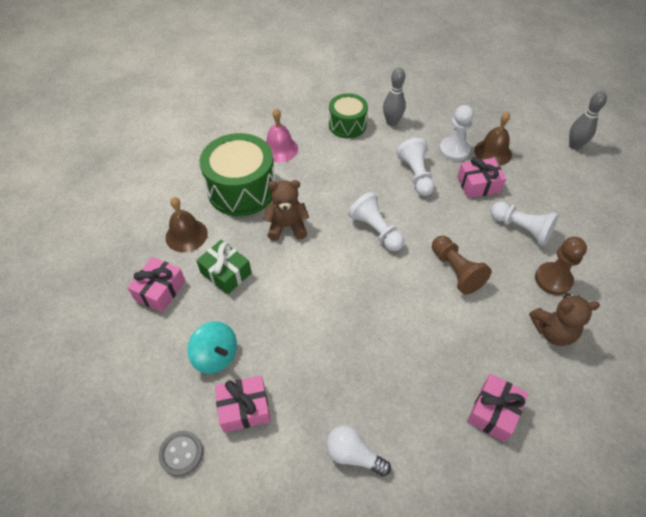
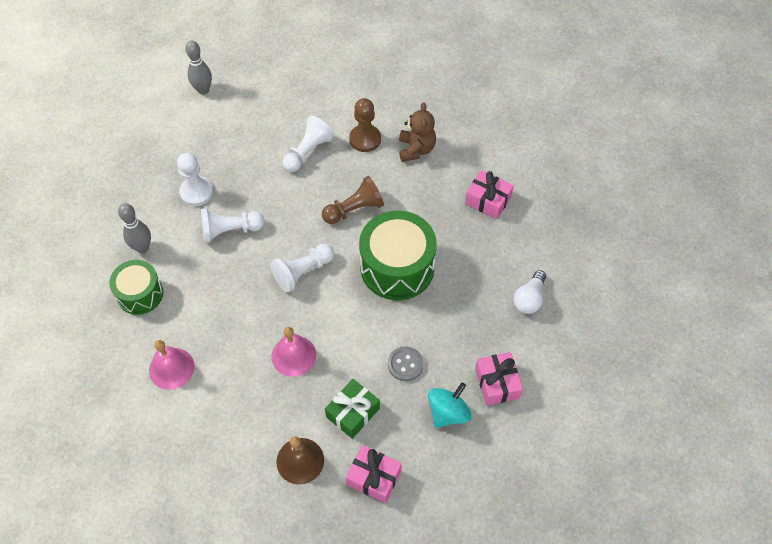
camera: 90 degrees left, 5 degrees up
grey button [158,431,203,476] -> grey button moved to [388,346,424,381]
green drum [199,133,275,216] -> green drum moved to [359,211,437,300]
brown teddy bear [263,180,309,241] -> pink bell [271,327,316,377]
pink gift [457,157,506,198] -> none
brown bell [474,112,512,166] -> none

